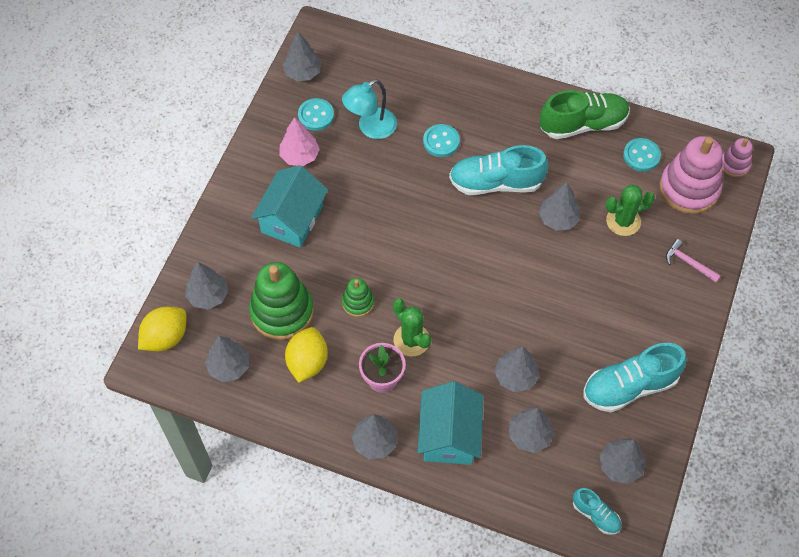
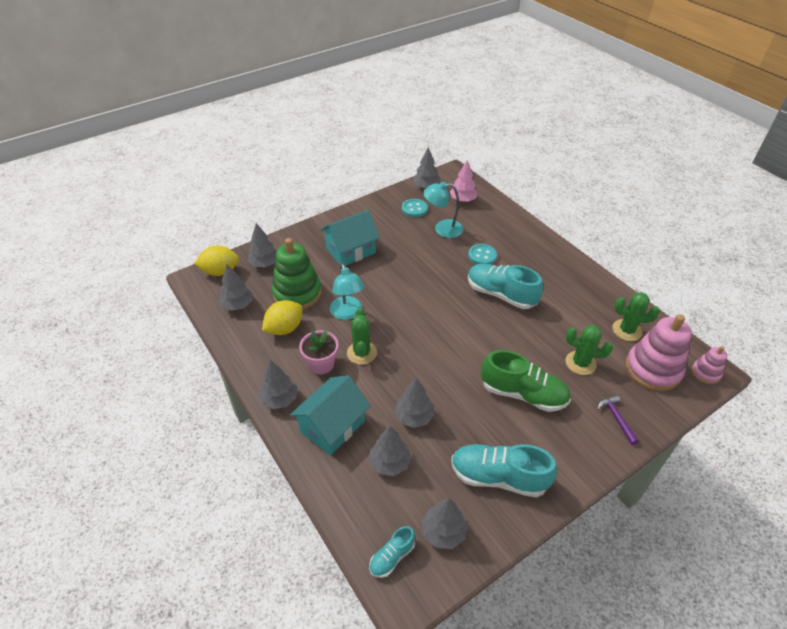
camera: 35 degrees right, 15 degrees down
pink tree [279,117,319,166] -> pink tree moved to [450,160,478,202]
green stacking toy [342,278,374,317] -> turquoise lamp [330,263,365,320]
grey tree [539,182,580,231] -> none
green shoe [540,90,630,139] -> green shoe moved to [481,350,571,412]
turquoise shoe [573,488,621,535] -> turquoise shoe turned 60 degrees clockwise [369,526,415,578]
turquoise button [623,138,661,171] -> green cactus [612,292,660,341]
pink hammer [666,239,721,283] -> purple hammer [597,395,639,445]

